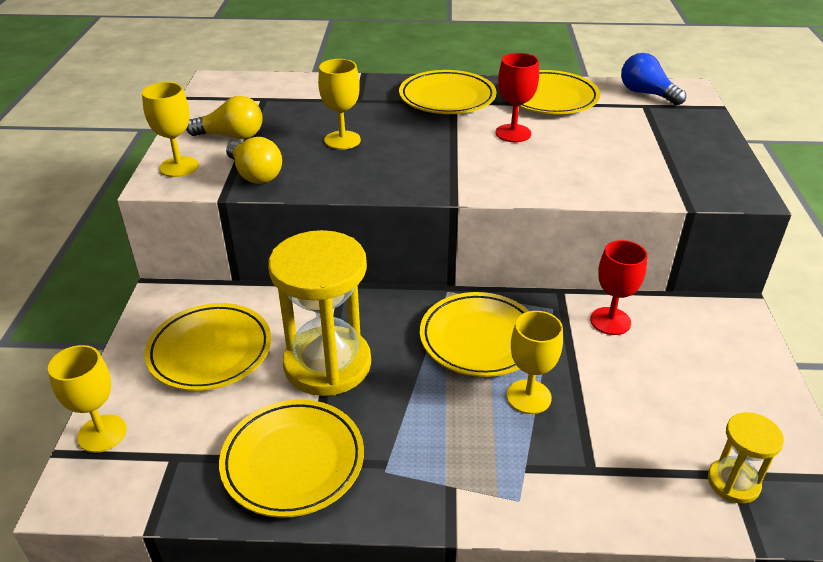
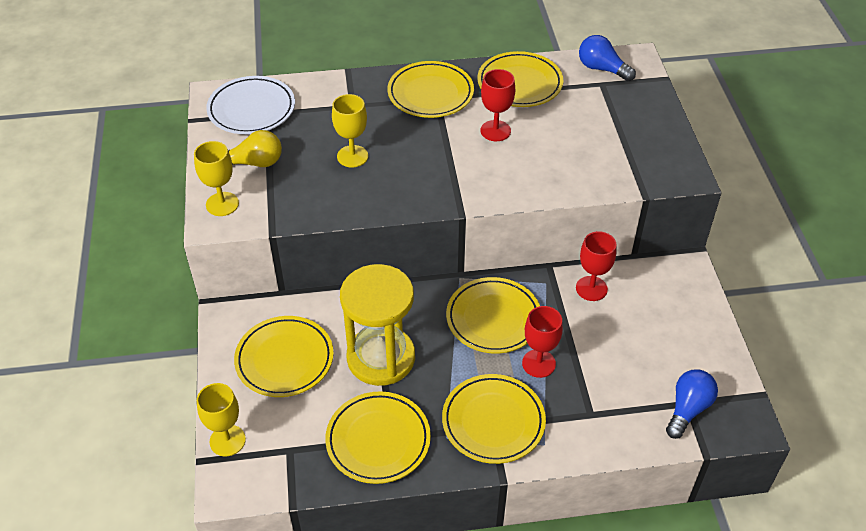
camera: 10 degrees left, 10 degrees up
yellow light bulb [226,137,282,184] -> none
yellow goblet [507,311,563,414] -> red goblet [522,306,563,378]
yellow hourglass [708,412,784,504] -> blue light bulb [666,369,718,439]
none -> white plate [206,76,295,134]
none -> yellow plate [442,374,546,464]

